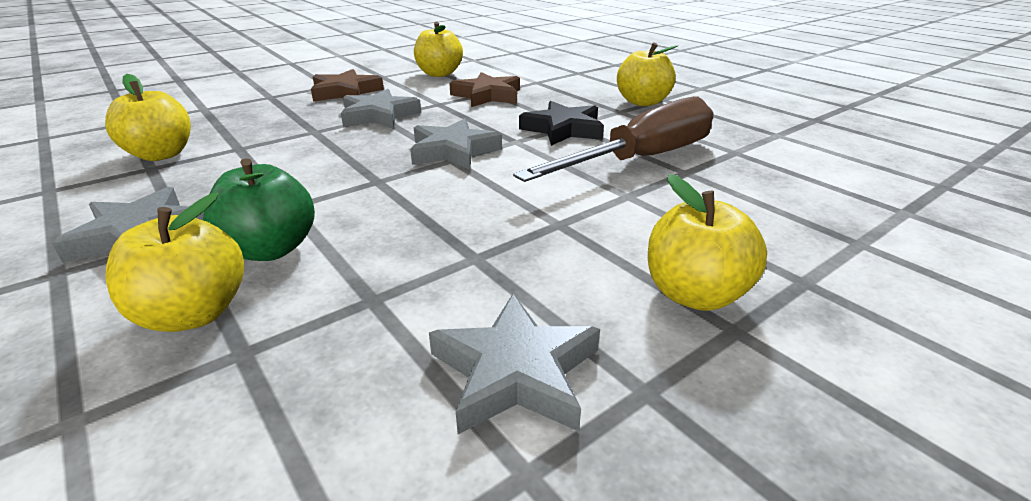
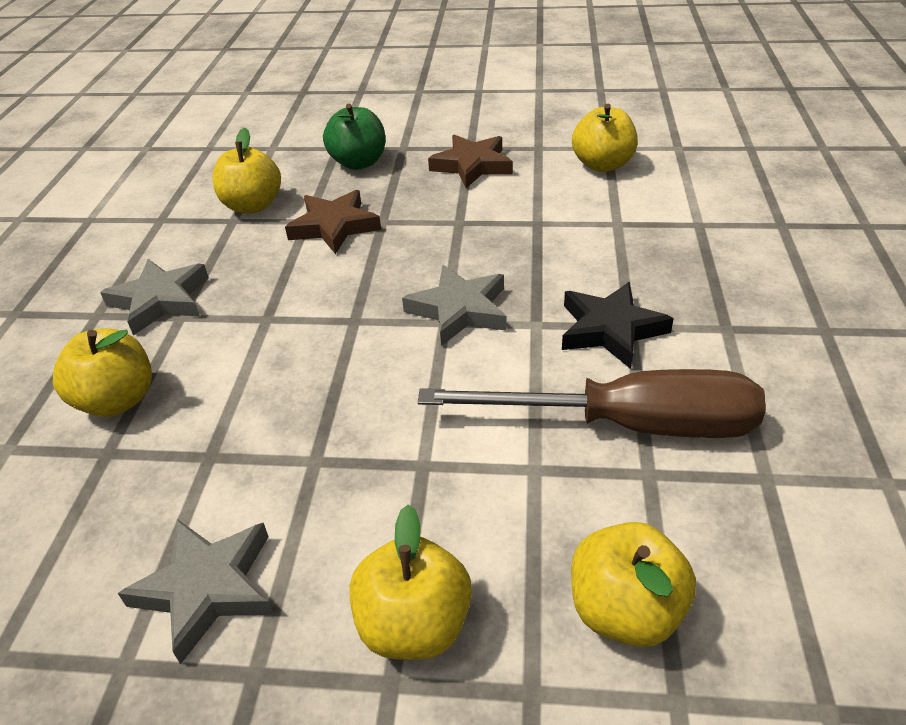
camera: 45 degrees right, 10 degrees up
green apple [203,158,315,261] -> green apple moved to [323,103,385,170]
grey star [341,89,421,129] -> none
brown star [449,72,520,107] -> brown star moved to [285,190,381,254]
yellow apple [617,42,678,106] -> yellow apple moved to [571,522,696,647]

